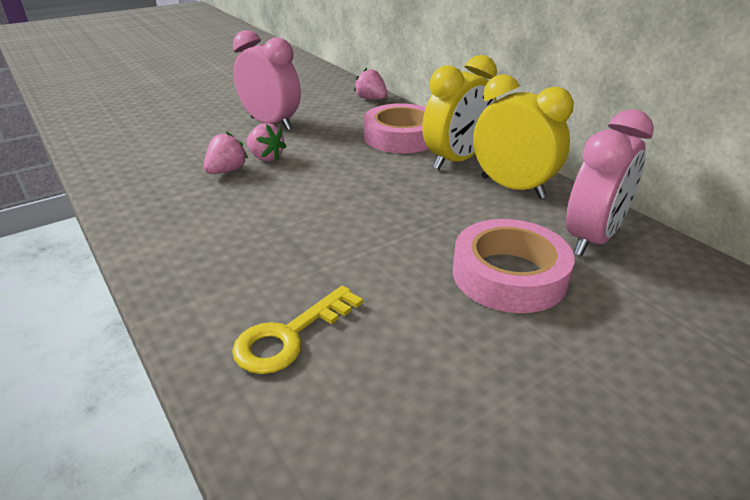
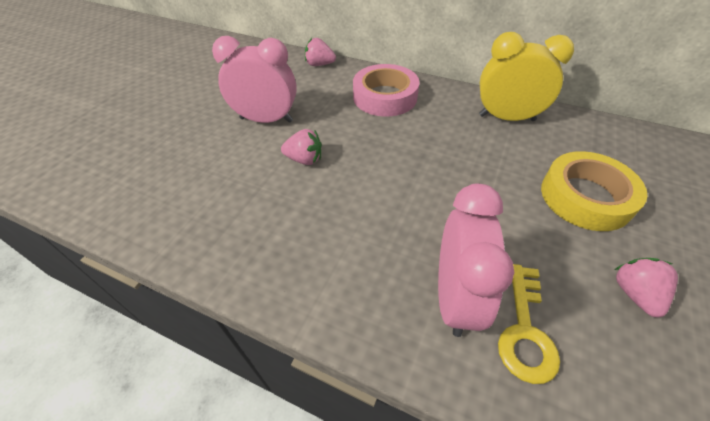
camera: 30 degrees left, 15 degrees up
pink strawberry [204,132,248,174] -> pink strawberry moved to [615,258,678,318]
yellow clock [422,55,497,170] -> none
pink tape [453,219,575,313] -> yellow tape [541,151,648,231]
pink clock [566,109,654,256] -> pink clock moved to [438,184,514,337]

